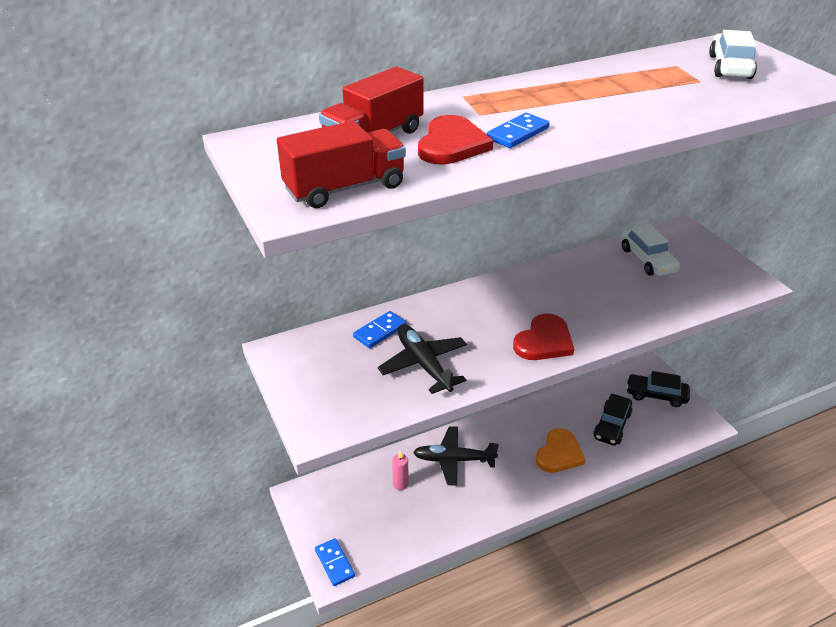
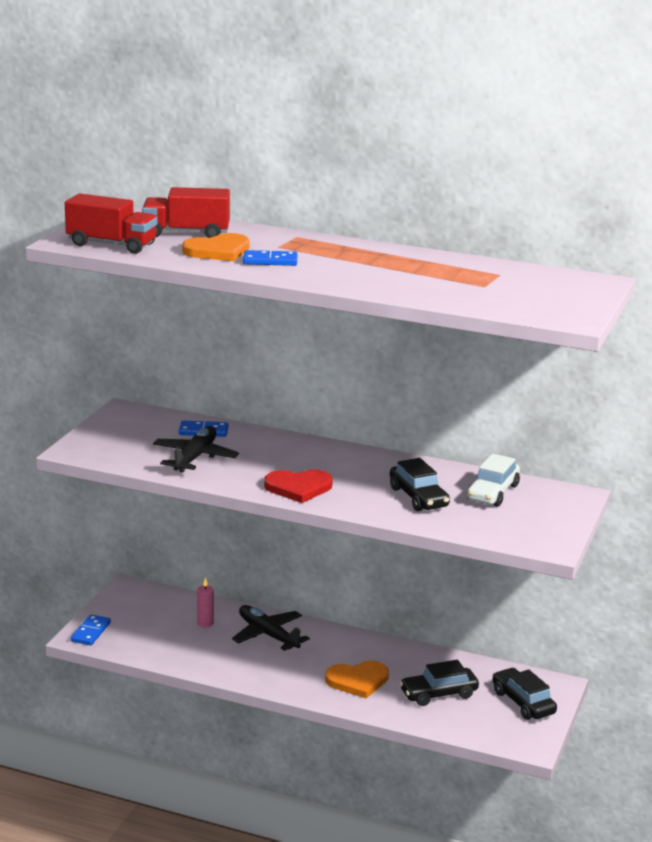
camera: 45 degrees right, 15 degrees down
red heart [418,115,493,165] -> orange heart [182,233,250,261]
white car [709,30,757,79] -> none
none -> black car [390,458,450,511]

